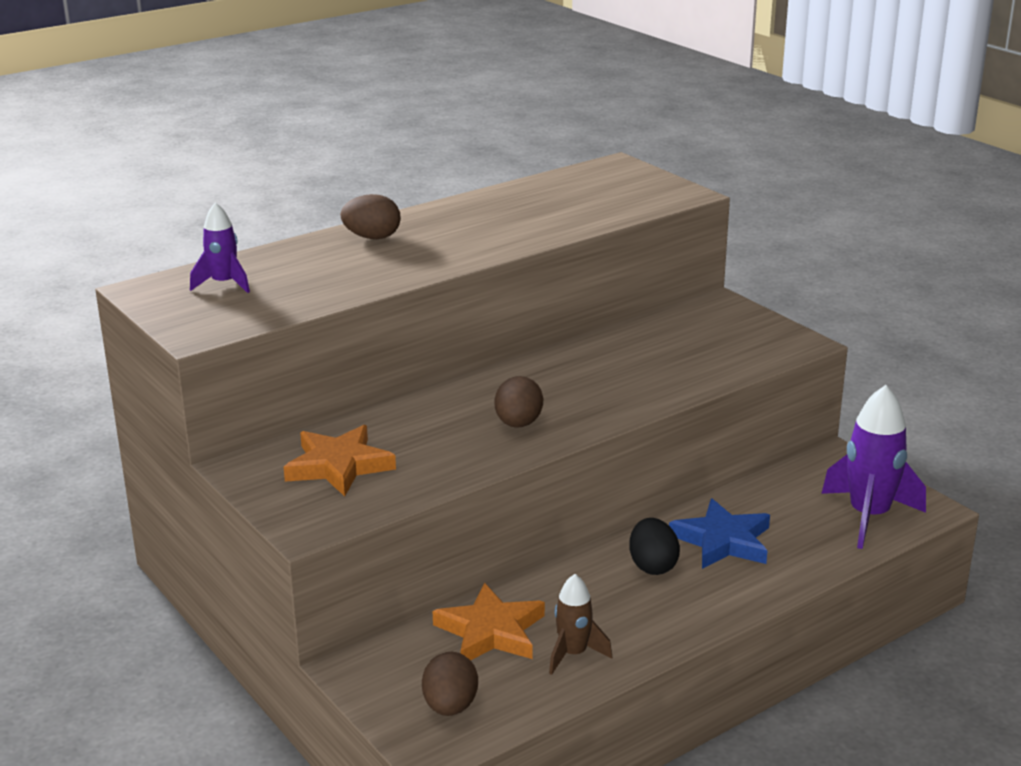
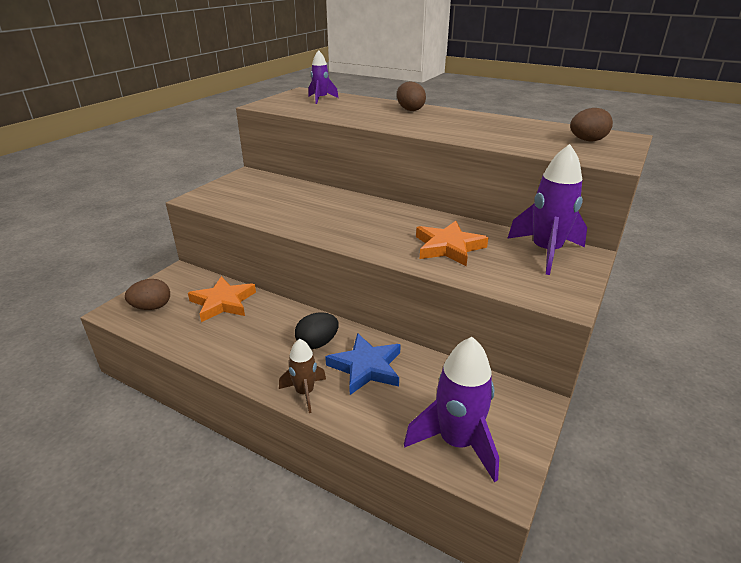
camera: 65 degrees right, 5 degrees up
orange star [284,425,396,497] -> orange star moved to [416,221,488,266]
brown egg [495,376,543,428] -> brown egg moved to [570,108,613,141]
brown rocket [549,574,612,675] -> brown rocket moved to [279,339,326,413]
none -> purple rocket [507,144,587,275]

